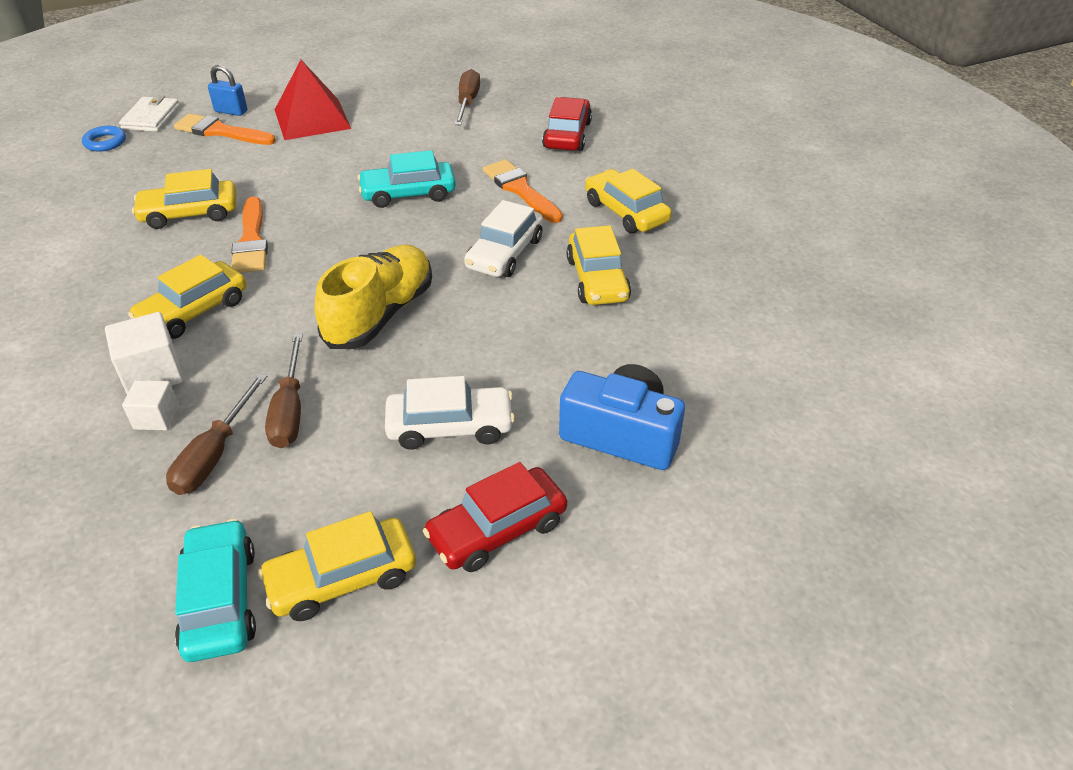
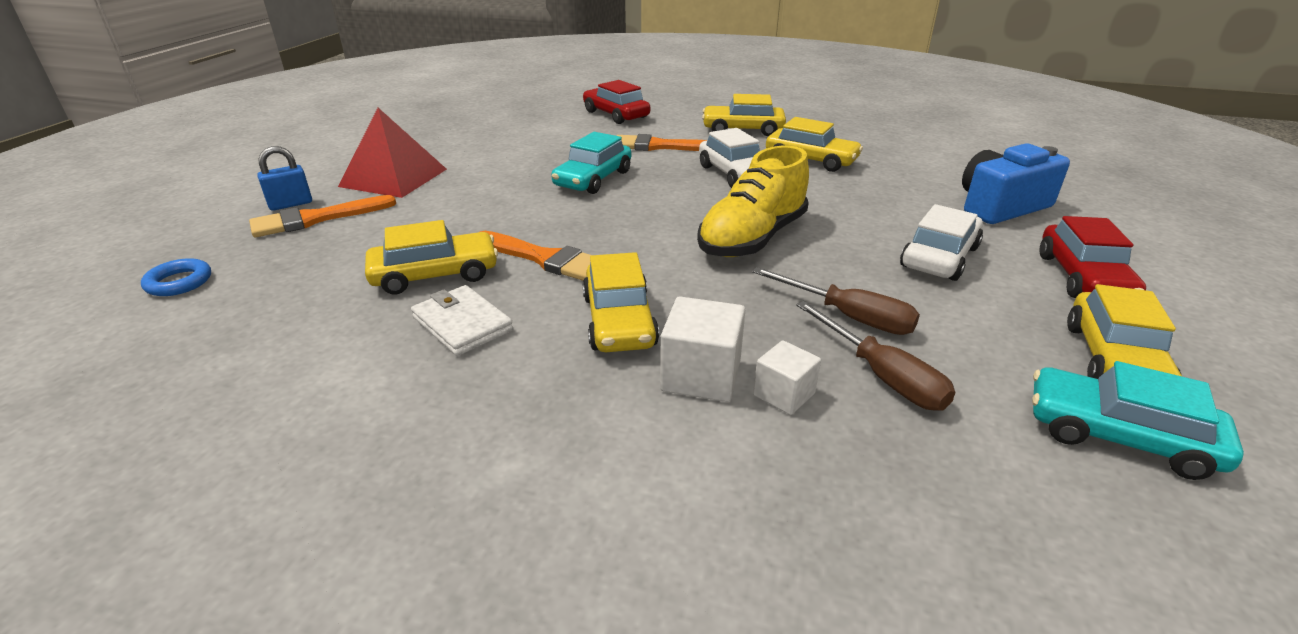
camera: 50 degrees left, 10 degrees down
white wallet [119,95,180,132] -> white wallet moved to [411,285,513,356]
yellow car [132,169,236,229] -> yellow car turned 135 degrees counterclockwise [365,220,498,294]
yellow shoe [314,245,432,349] -> yellow shoe turned 120 degrees counterclockwise [697,146,809,257]
brown screwdriver [454,69,480,125] -> none

